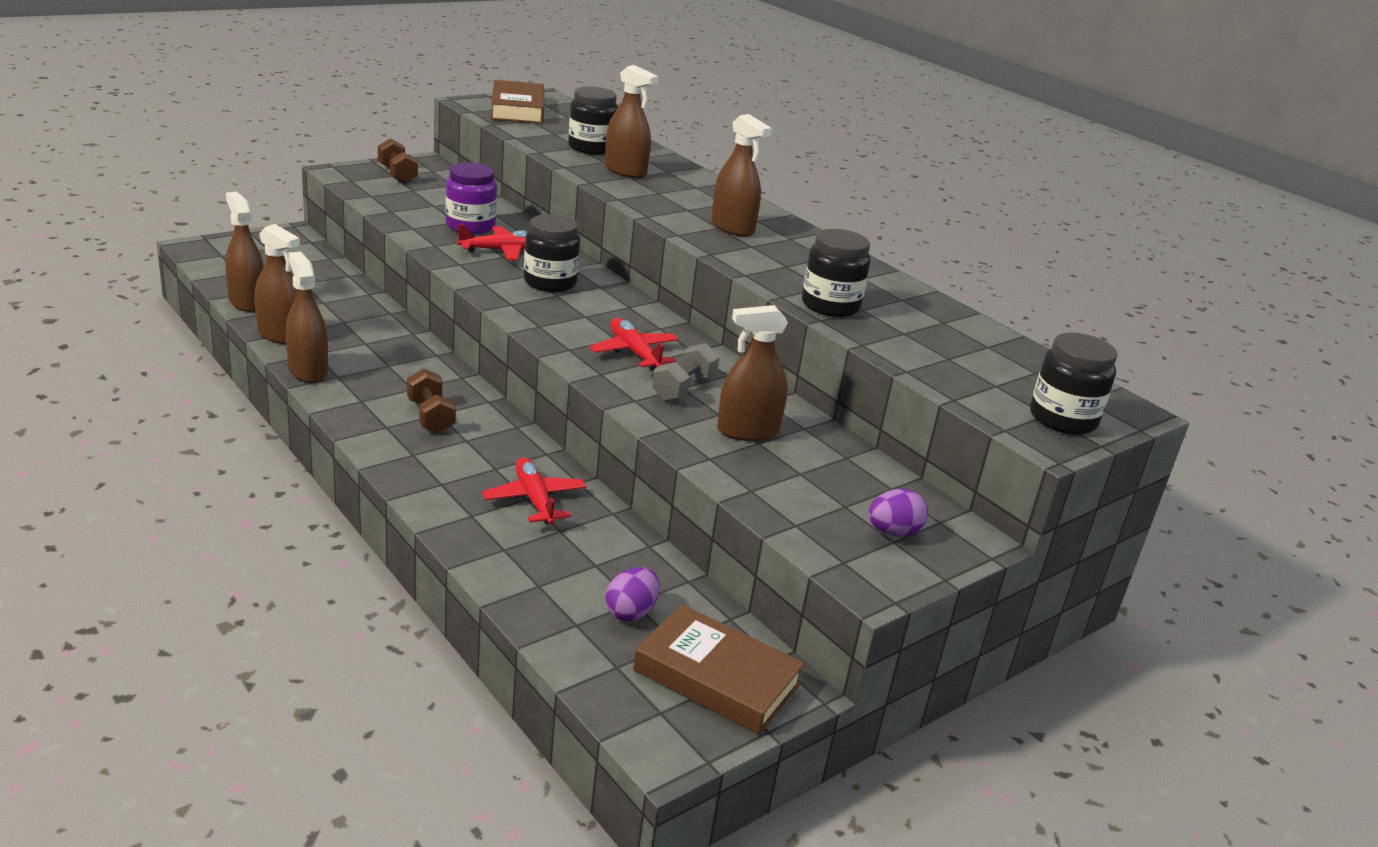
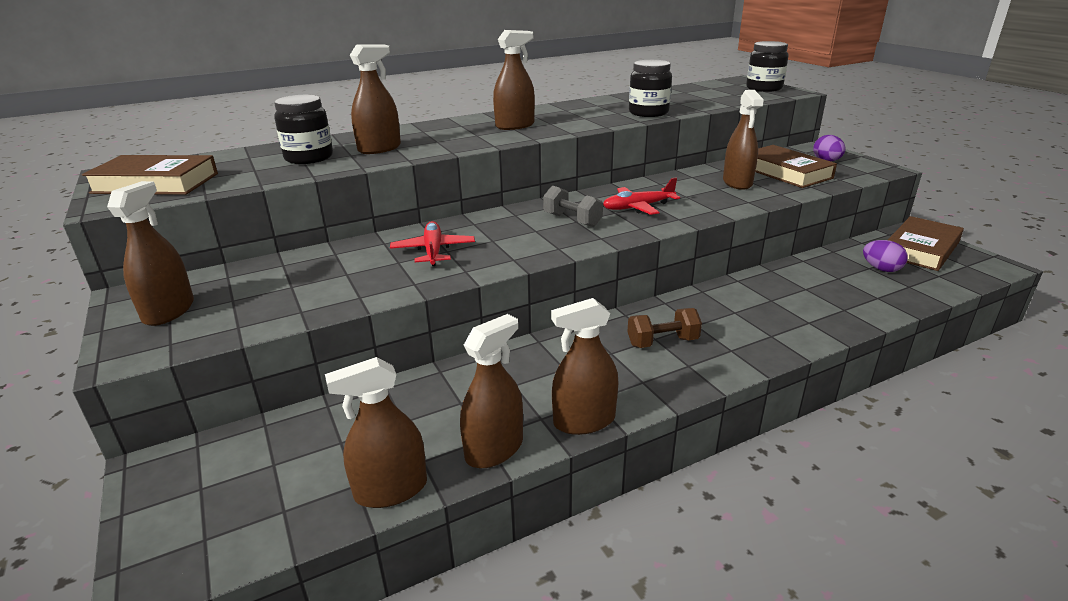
camera: 75 degrees left, 0 degrees up
brown dumbbell [378,139,418,183] -> brown spray bottle [107,181,194,326]
purple jar [445,163,497,234] -> none
red plane [482,458,587,525] -> none
black jar [524,214,580,292] -> none
grey dumbbell [652,343,719,402] -> grey dumbbell moved to [543,186,603,227]
none -> brown book [755,145,837,188]

